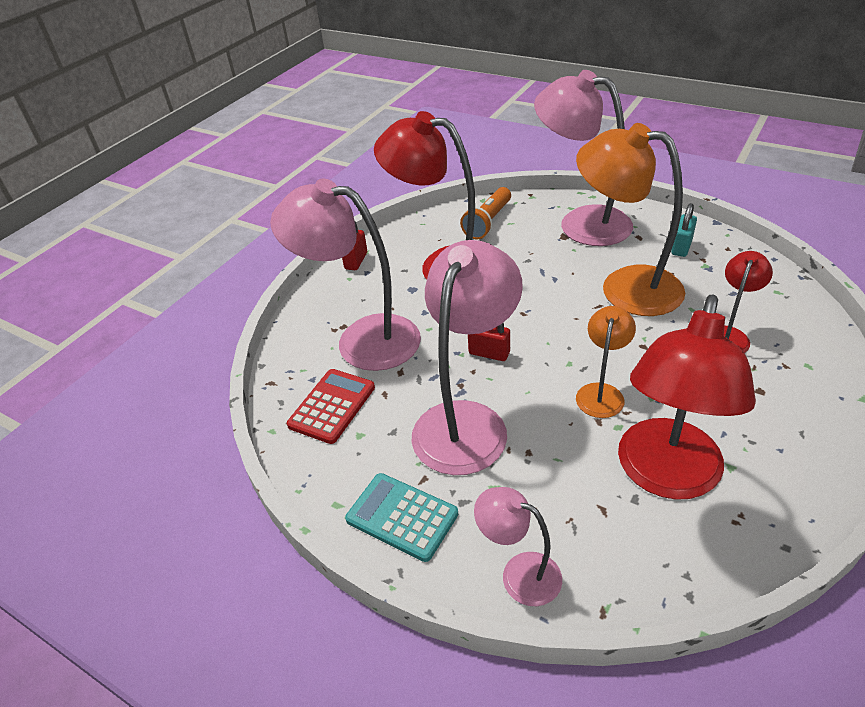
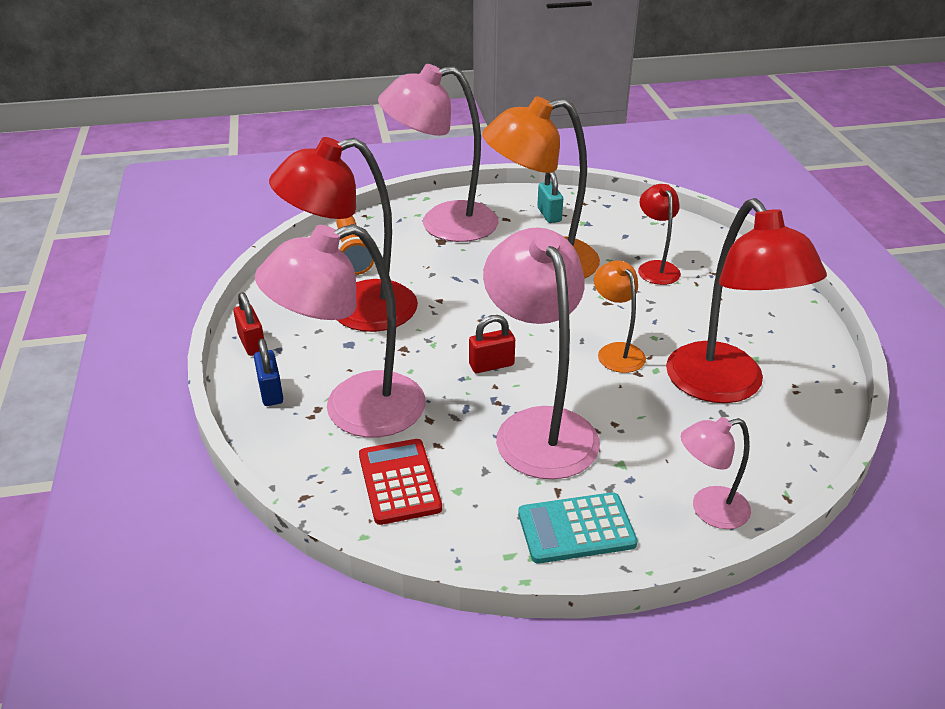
camera: 45 degrees left, 5 degrees down
none -> blue padlock [254,338,283,406]

